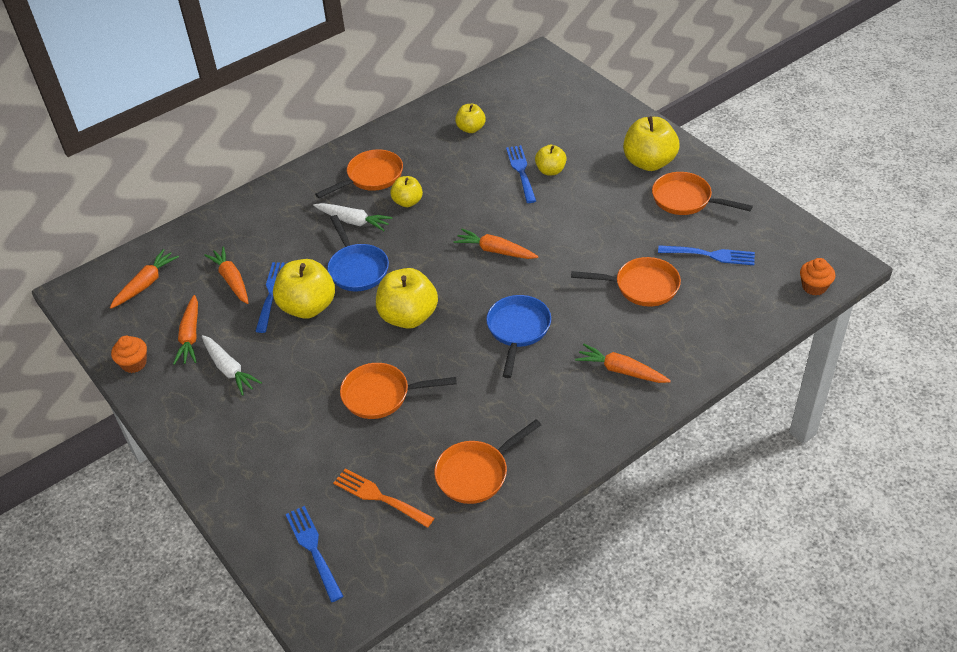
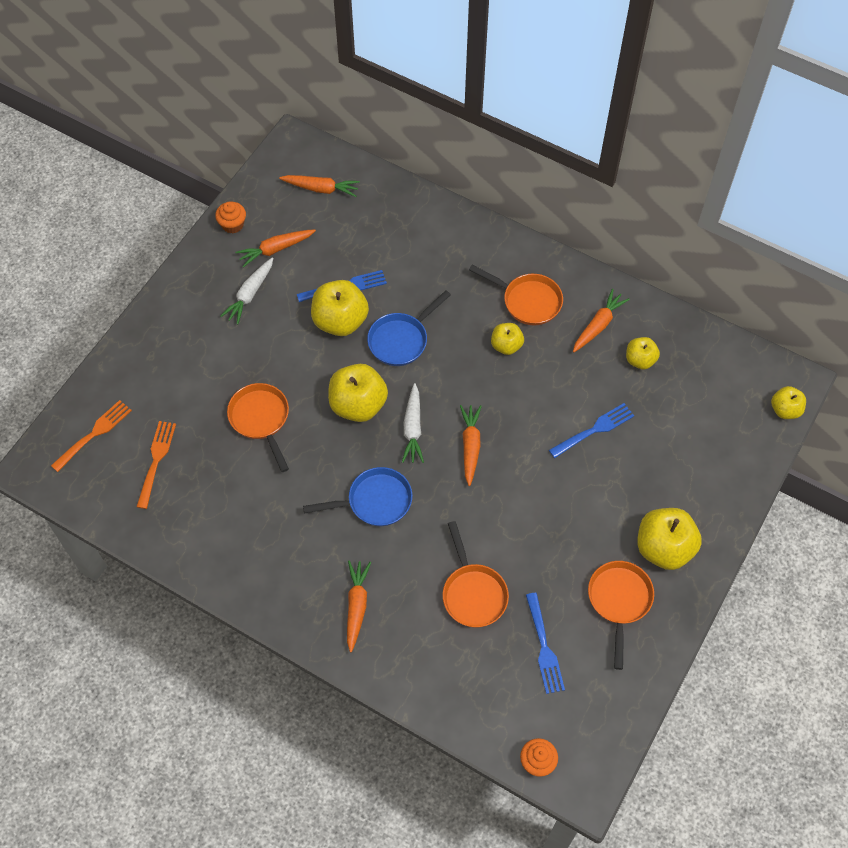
camera: 65 degrees right, 15 degrees up
orange carrot [204,246,248,304] -> orange carrot moved to [573,289,630,352]
blue fork [286,506,344,602] -> orange fork [51,400,132,472]
white carrot [313,203,393,231] -> white carrot moved to [402,383,424,463]
orange pan [434,419,541,504] -> none
yellow apple [535,145,567,175] -> yellow apple moved to [771,386,806,419]

